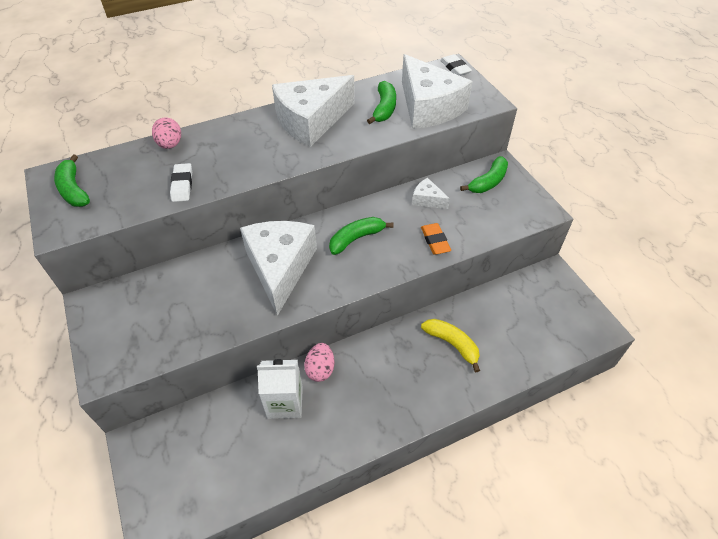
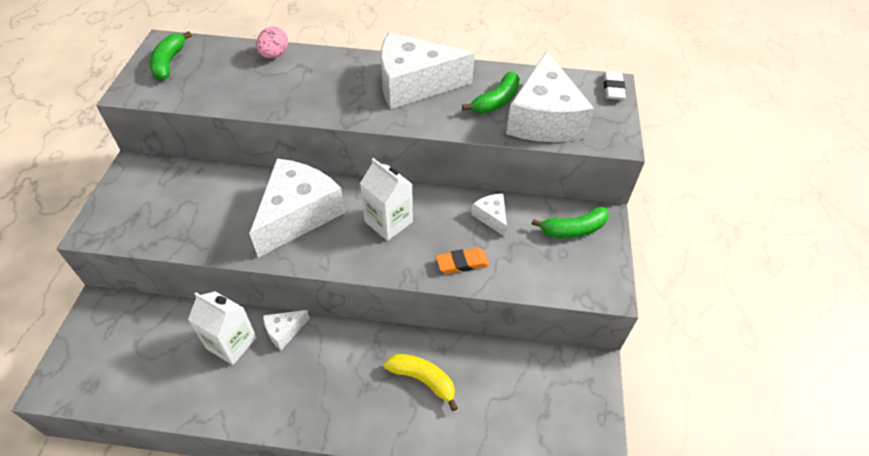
camera: 30 degrees right, 0 degrees up
white eraser [170,163,192,202] -> none
pink egg [304,343,334,382] -> white cheese [263,310,310,350]
green banana [329,217,393,255] -> white carton [360,158,413,241]
orange eraser [421,223,451,255] -> orange eraser turned 60 degrees clockwise [436,248,489,274]
yellow banana [421,319,480,373] -> yellow banana turned 45 degrees counterclockwise [384,354,458,411]

